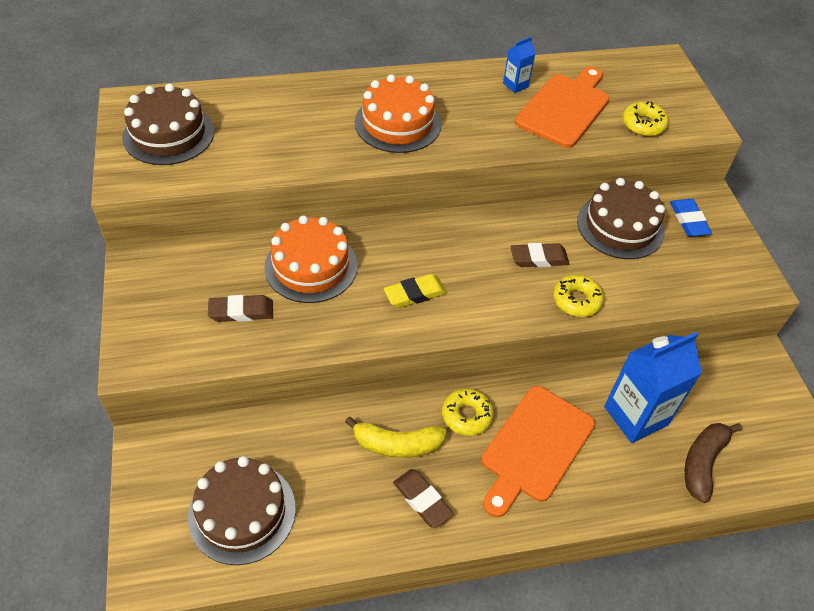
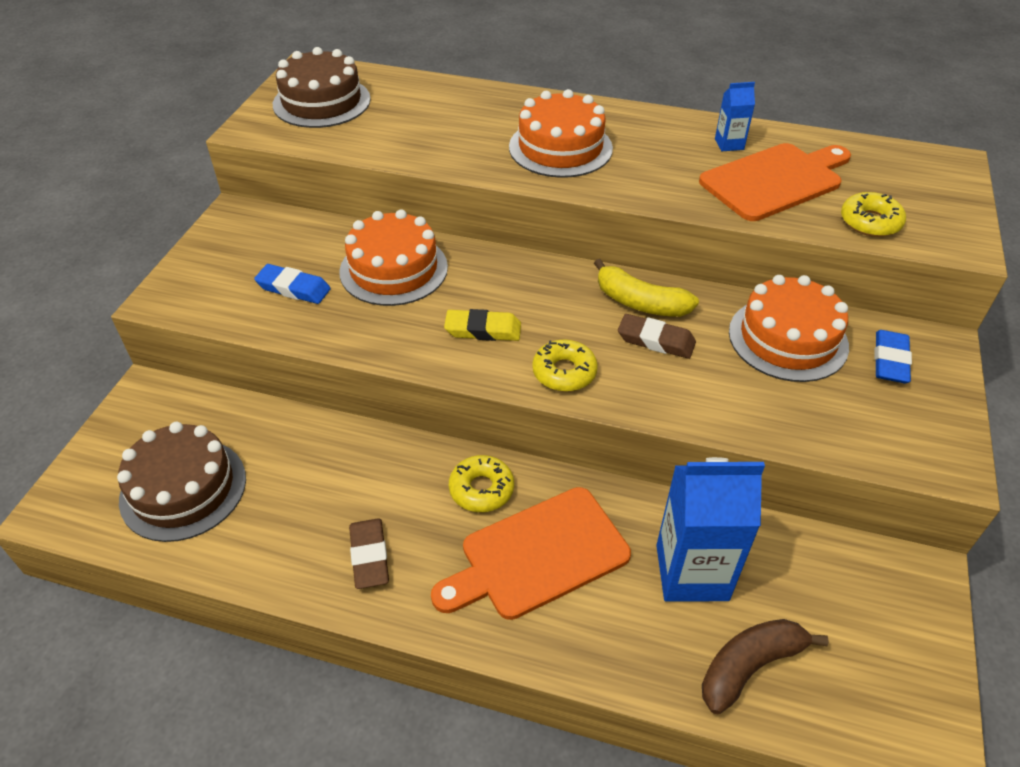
camera: 30 degrees right, 5 degrees down
brown eraser [208,295,273,322] -> blue eraser [254,264,331,304]
yellow banana [345,417,447,458] -> yellow banana moved to [594,259,699,317]
yellow donut [553,274,604,317] -> yellow donut moved to [532,340,598,392]
brown cake [577,178,665,259] -> orange cake [729,275,849,382]

